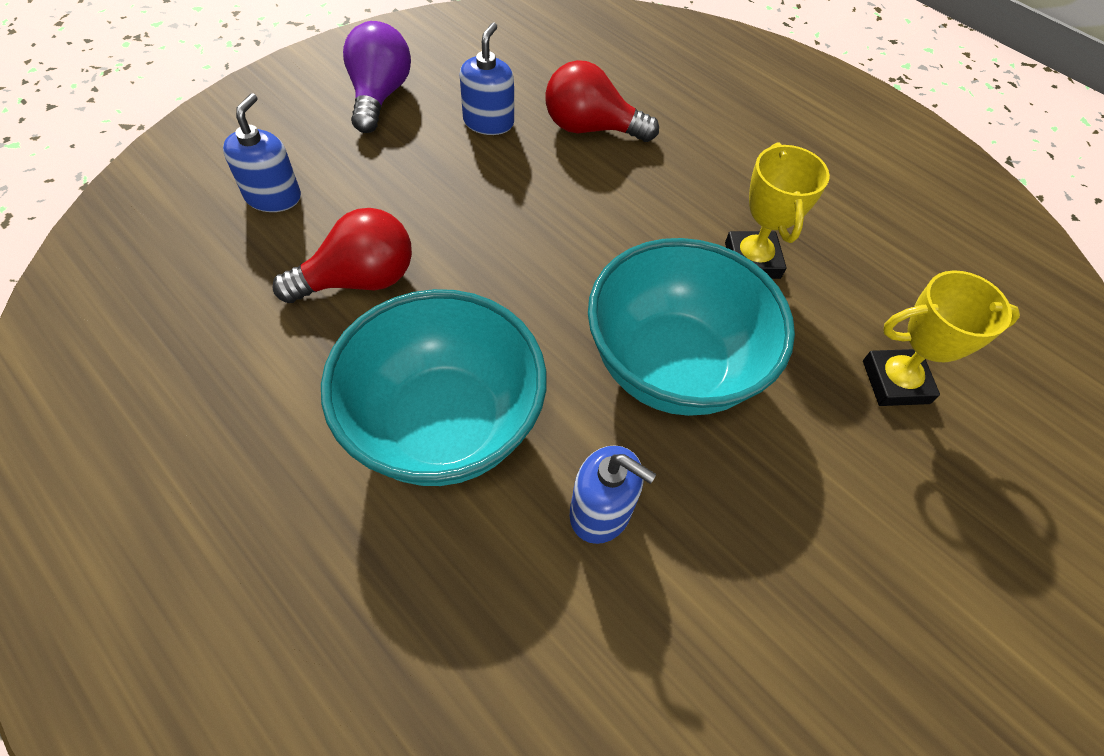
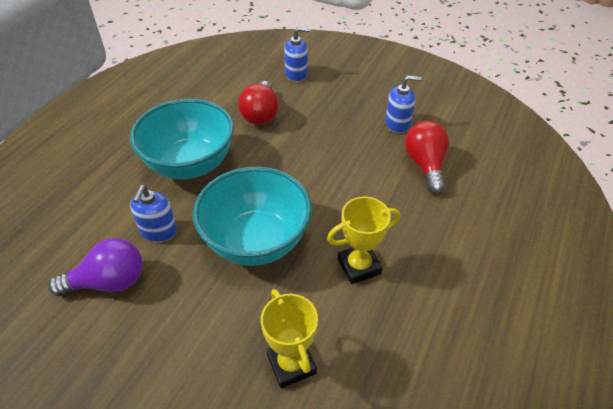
camera: 75 degrees right, 10 degrees down
red light bulb [273,208,412,303] -> red light bulb turned 45 degrees clockwise [238,81,279,125]
purple light bulb [343,21,411,133] -> purple light bulb moved to [48,238,143,296]

